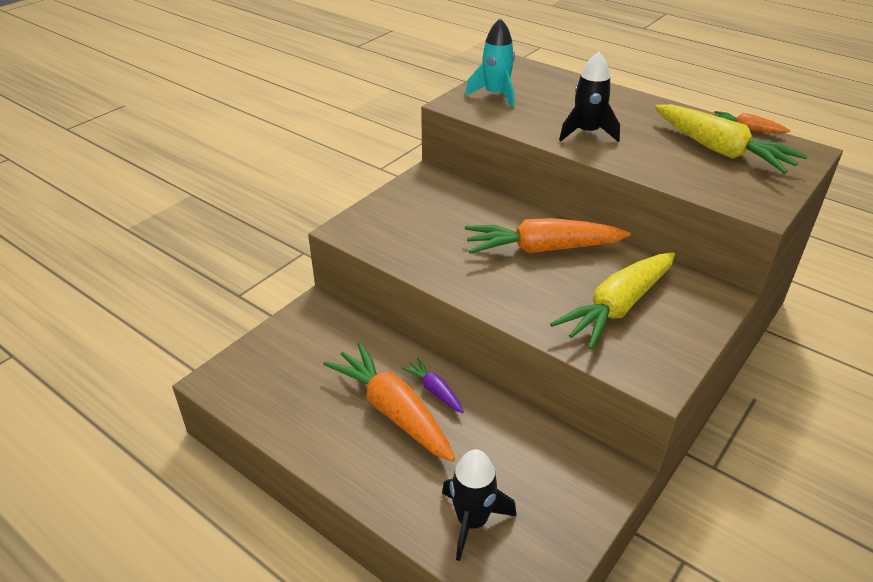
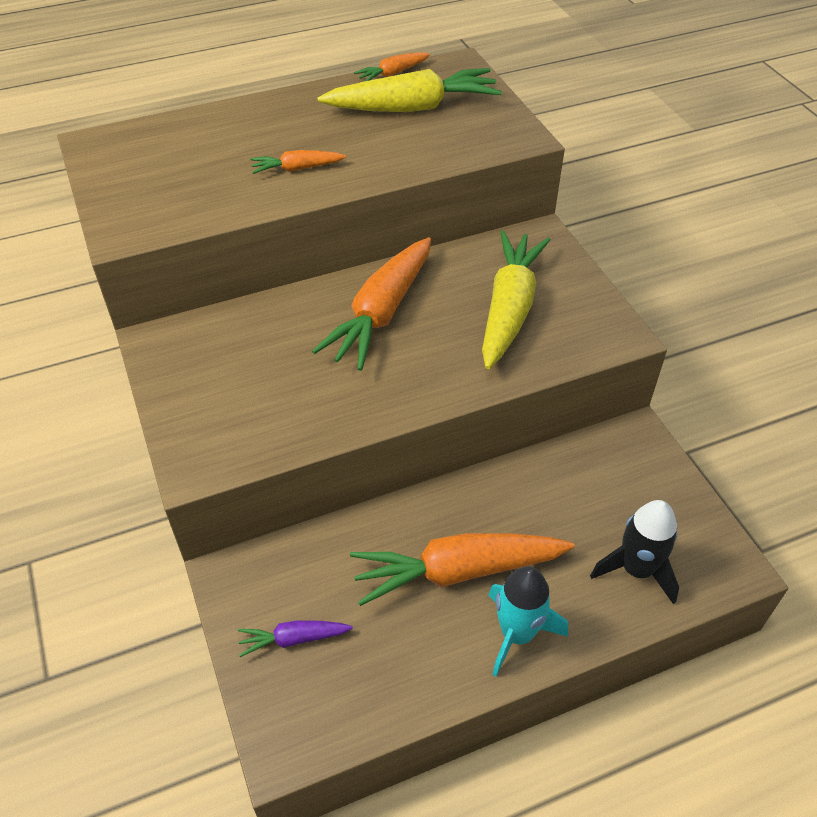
camera: 60 degrees left, 10 degrees up
purple carrot [401,358,464,413] -> purple carrot moved to [238,620,353,657]
turquoise rocket [465,18,515,108] -> turquoise rocket moved to [488,566,568,676]
yellow carrot [550,252,675,350] -> yellow carrot turned 150 degrees counterclockwise [482,230,551,369]
black rocket [559,52,620,142] -> orange carrot [250,150,346,174]

